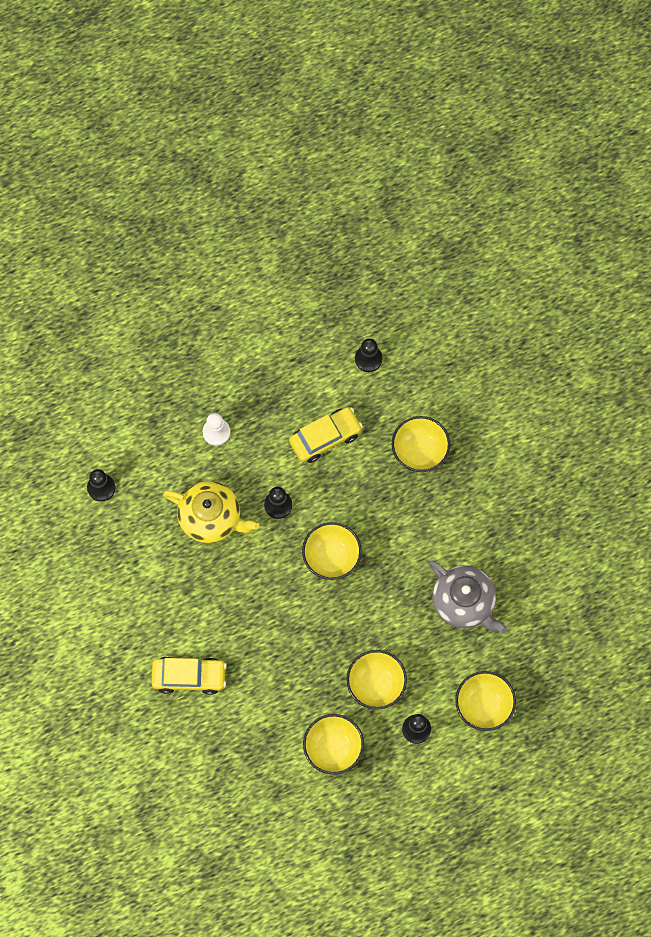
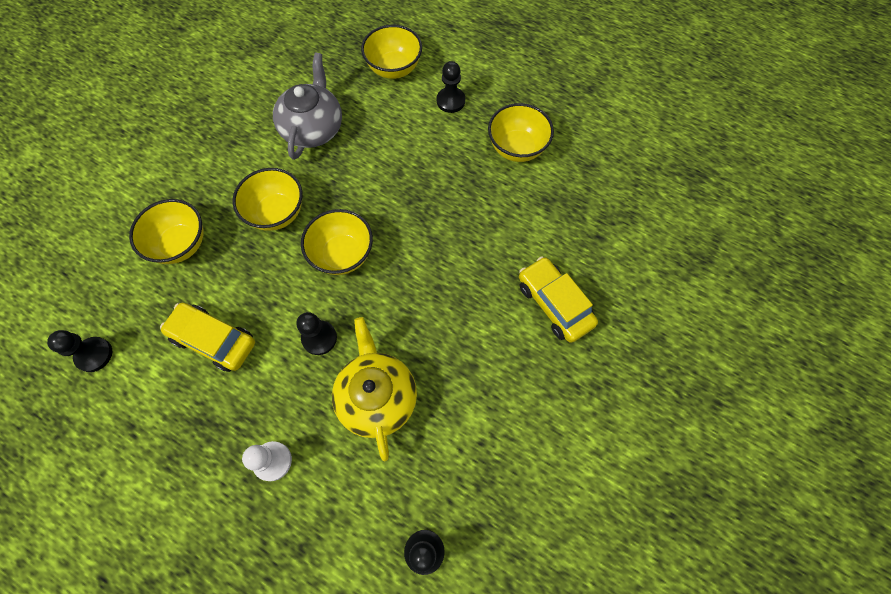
camera: 125 degrees left, 5 degrees down
yellow bowl [346,650,407,710] -> yellow bowl moved to [232,168,303,231]

